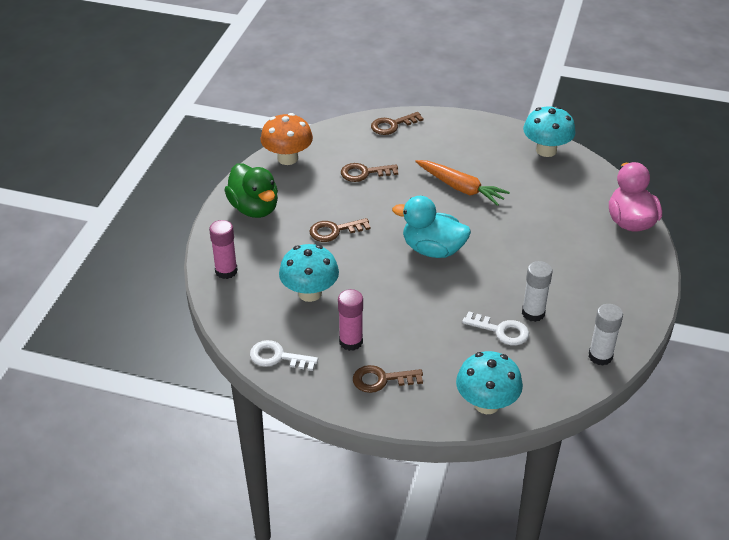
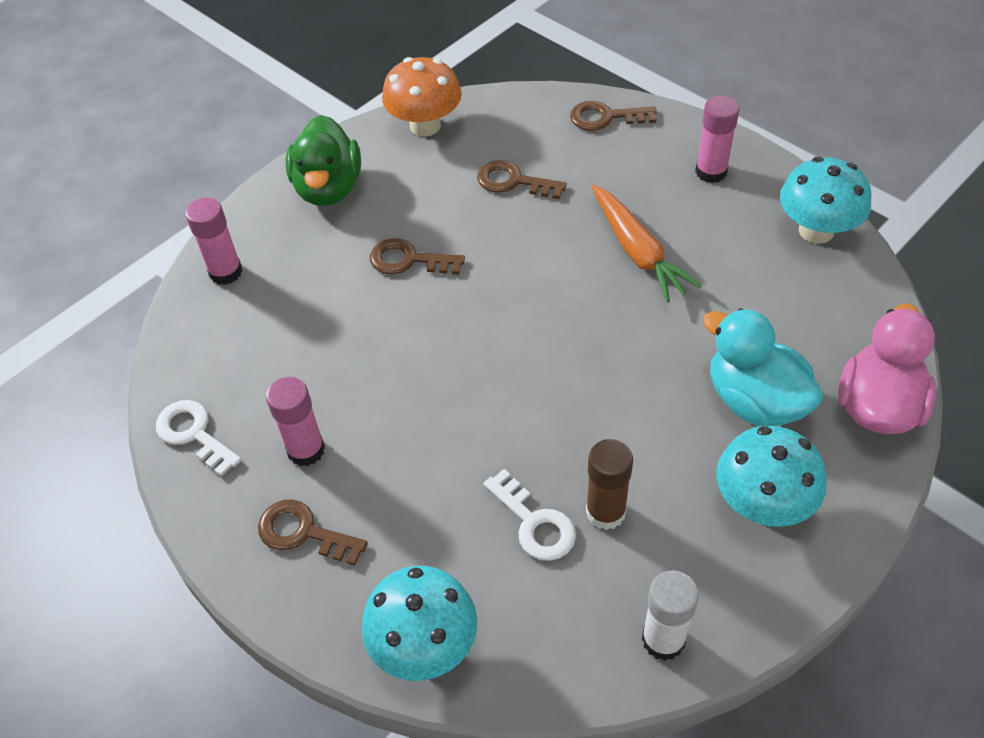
camera: 30 degrees right, 10 degrees up
turquoise mushroom [279,244,339,302] -> turquoise mushroom moved to [716,426,827,527]
turquoise duck [392,196,471,258] -> turquoise duck moved to [702,308,823,426]
white glue stick [522,261,552,322] -> brown glue stick [586,439,633,530]
none -> pink glue stick [695,95,739,183]

